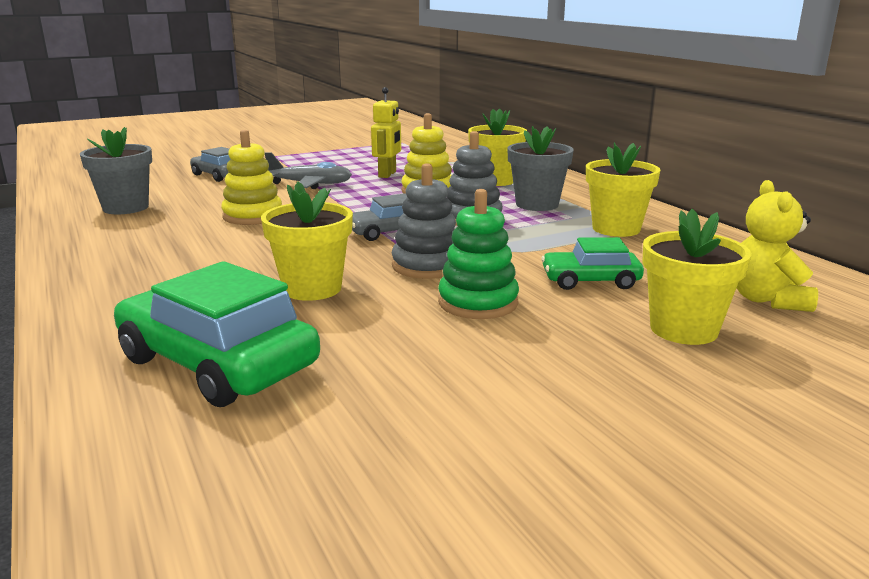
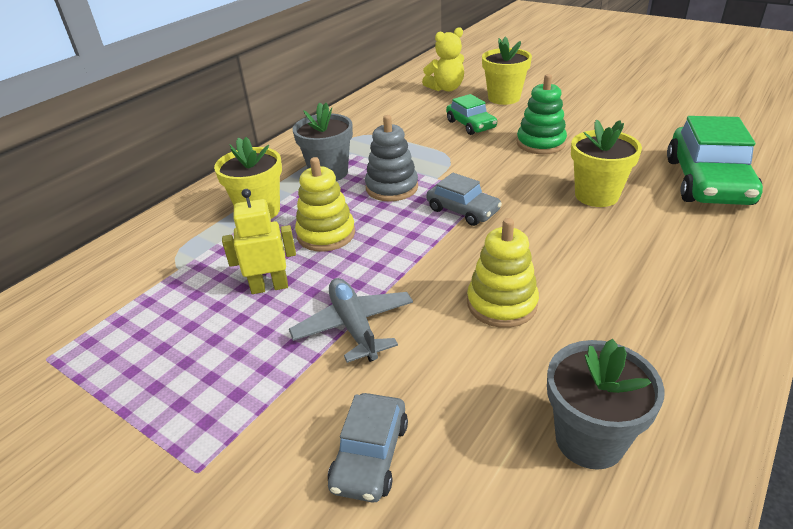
camera: 115 degrees left, 15 degrees up
grey stacking toy [392,163,456,279] -> none
yellow flower pot [586,142,660,237] -> none

